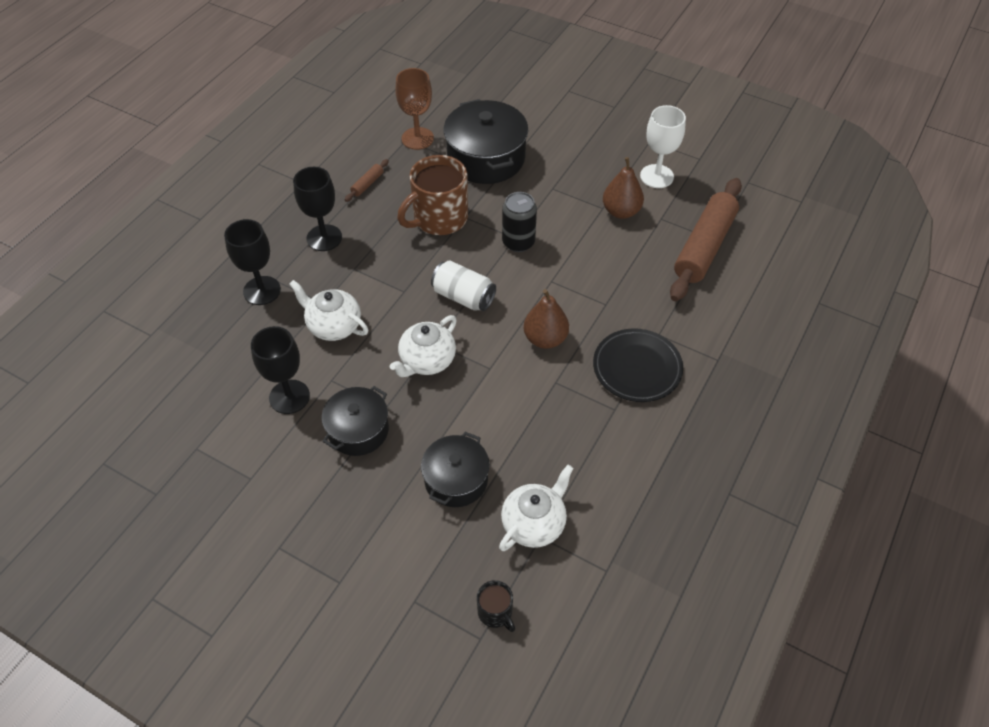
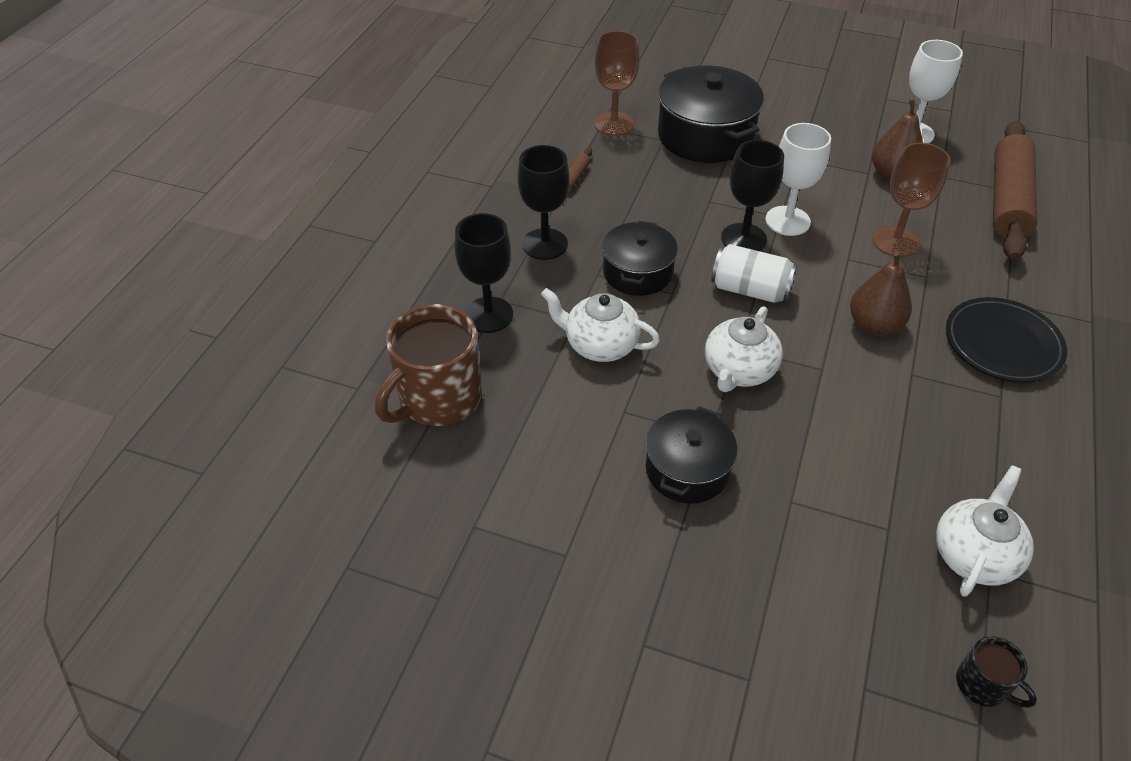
camera: 10 degrees left, 5 degrees down
black goblet [251,326,310,414] -> black goblet moved to [721,140,784,251]
brown mug [397,155,468,235] -> brown mug moved to [375,304,482,426]
black pot [421,432,490,507] -> black pot moved to [602,221,678,296]
black can [502,192,537,252] -> white goblet [765,123,831,236]
none -> brown goblet [872,143,951,257]

